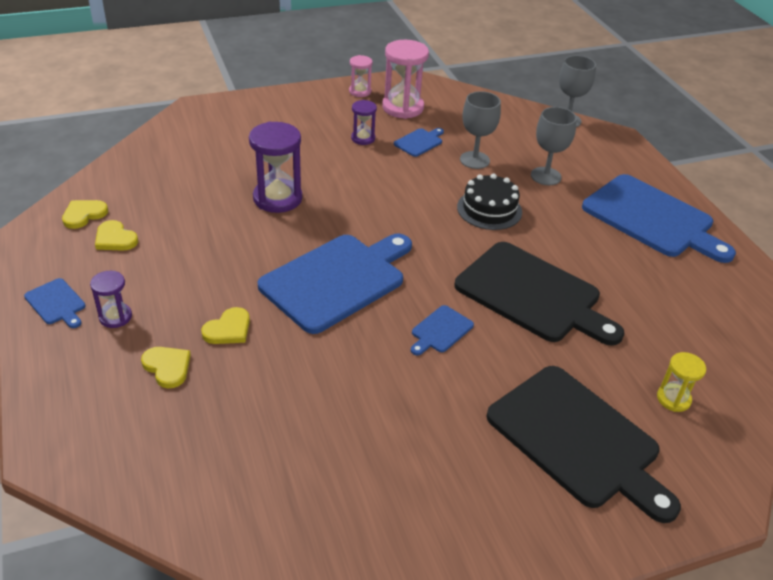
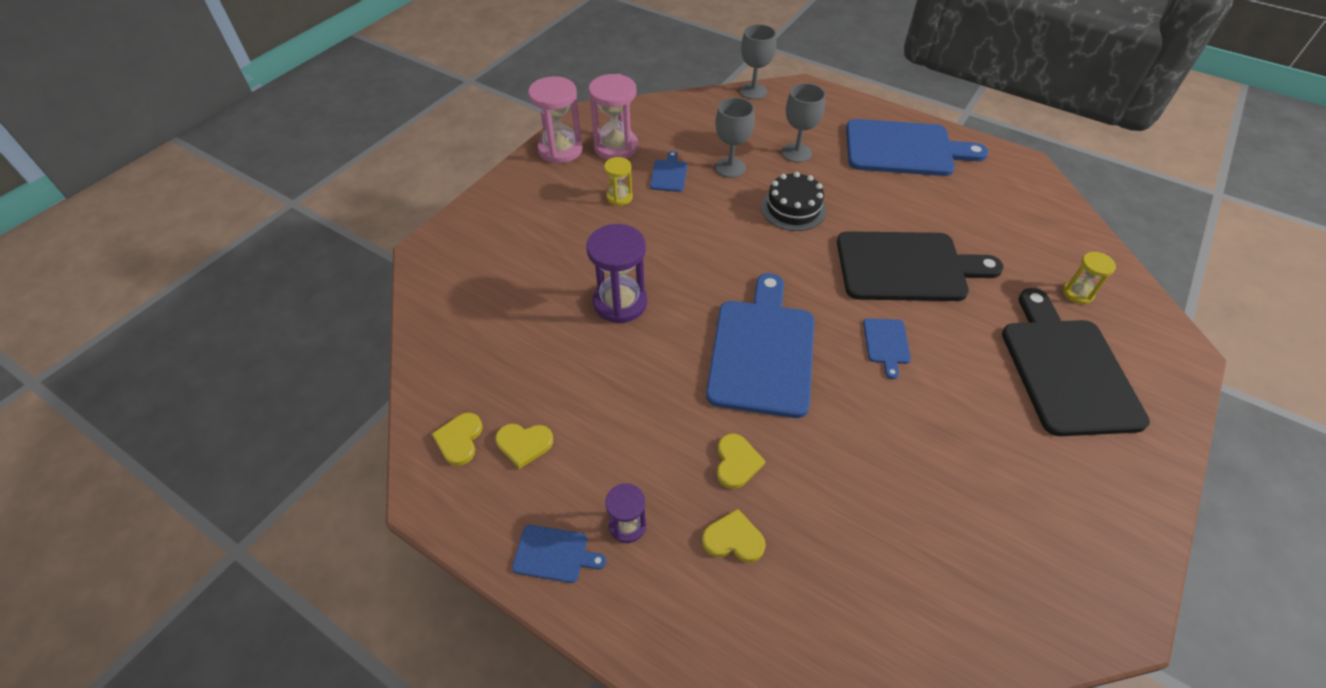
camera: 35 degrees left, 10 degrees up
pink hourglass [349,55,373,97] -> pink hourglass [528,76,583,163], size x1.82
purple hourglass [351,100,377,145] -> yellow hourglass [604,157,633,206]
black cutting board [486,366,681,523] -> black cutting board turned 105 degrees counterclockwise [1002,288,1150,436]

